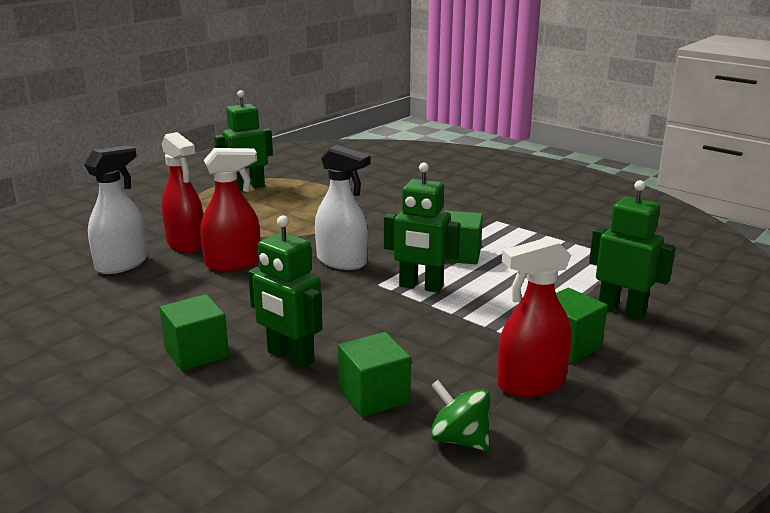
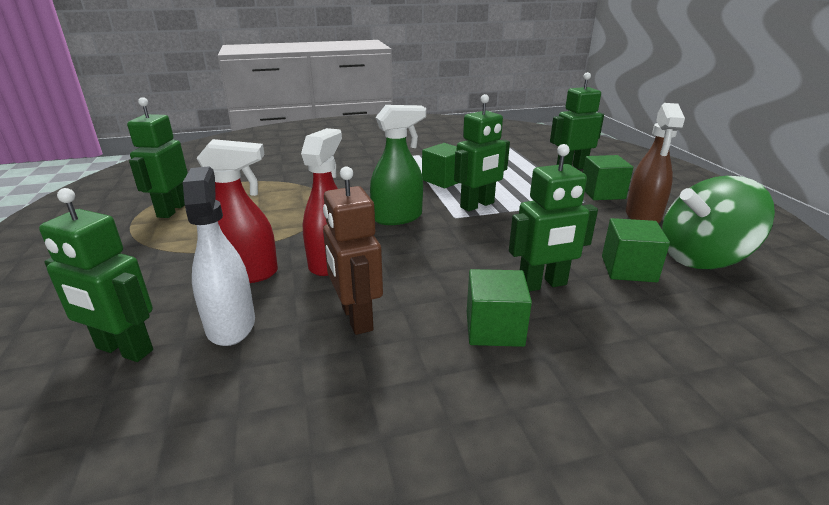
camera: 55 degrees left, 5 degrees up
white spray bottle [315,145,371,270] -> green spray bottle [370,105,426,225]
green spinning top [430,380,490,451] -> green spinning top [662,176,775,269], size x1.86
red spray bottle [498,237,572,397] -> brown spray bottle [626,103,685,223]
none -> green robot [39,188,153,362]
none -> brown robot [323,166,383,335]

